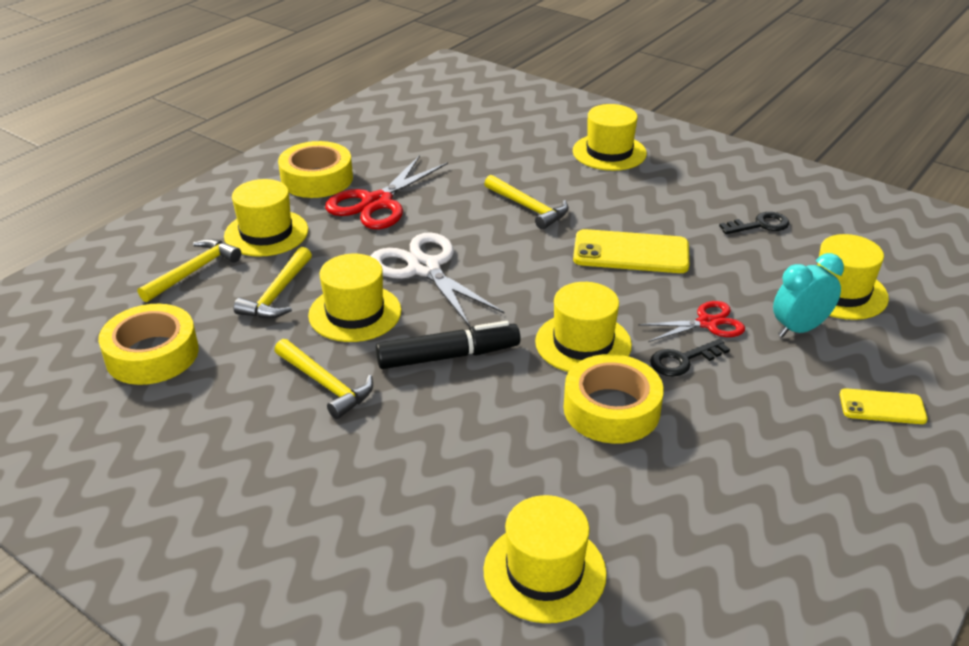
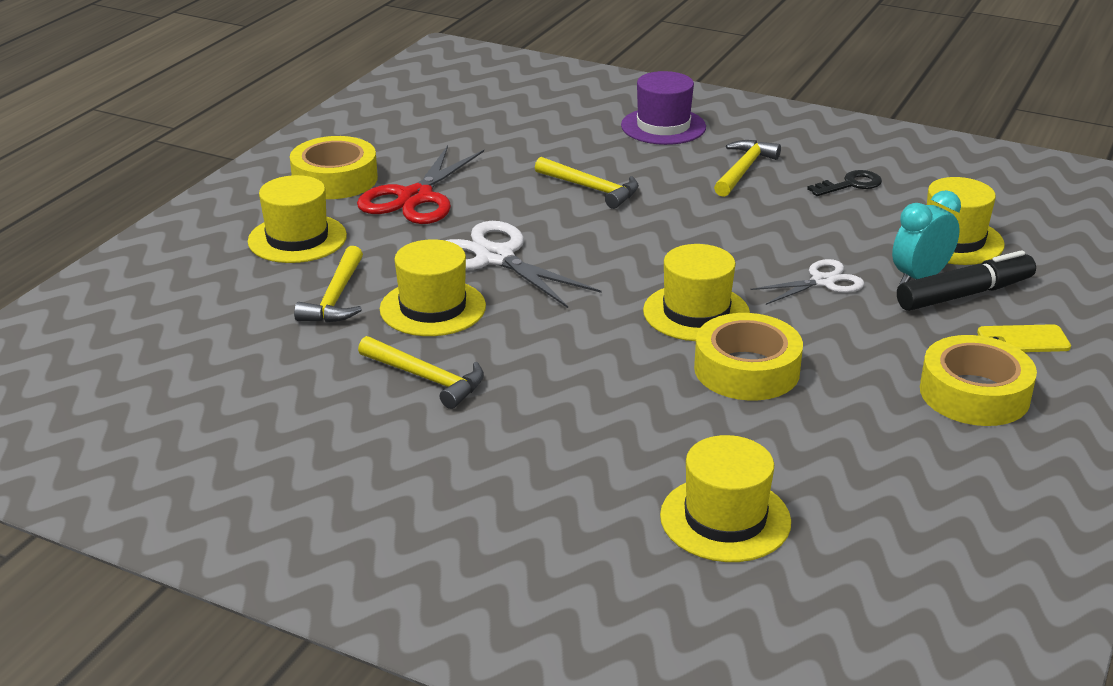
camera: 10 degrees left, 5 degrees down
yellow tape [98,304,199,385] -> yellow tape moved to [920,335,1037,426]
yellow hammer [138,239,241,302] -> yellow hammer moved to [714,140,781,197]
black marker [376,321,520,369] -> black marker moved to [897,250,1036,311]
yellow hat [573,104,647,171] -> purple hat [621,71,706,145]
yellow phone [573,229,689,273] -> none
red scissors [638,301,745,342] -> white scissors [750,259,864,305]
black key [650,339,730,376] -> none

